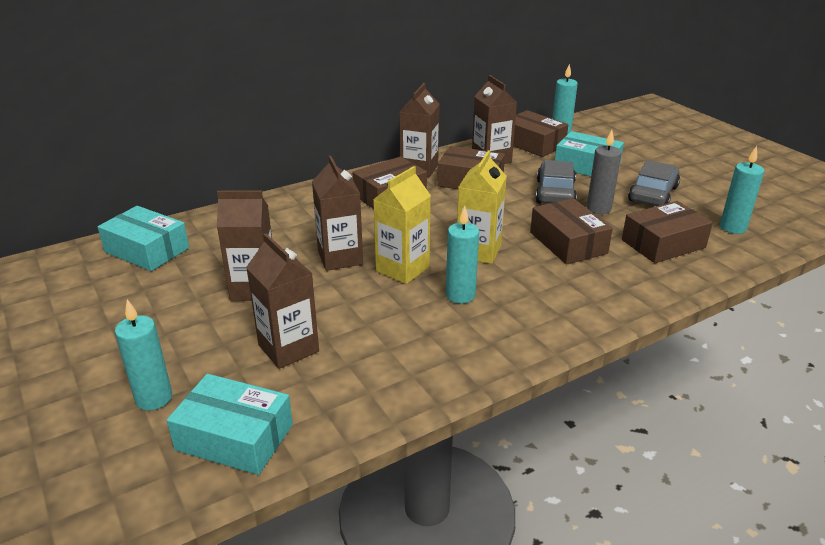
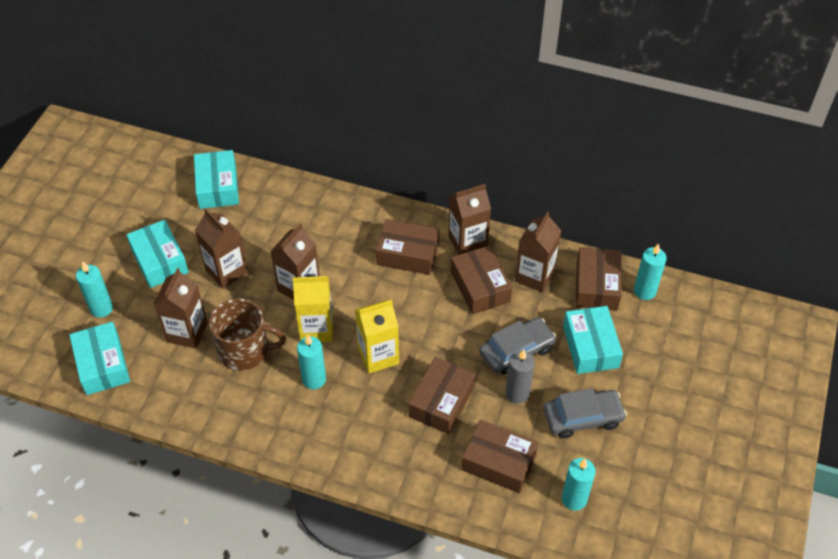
camera: 50 degrees right, 20 degrees up
none -> turquoise box [126,220,189,288]
none -> brown mug [209,298,286,371]

